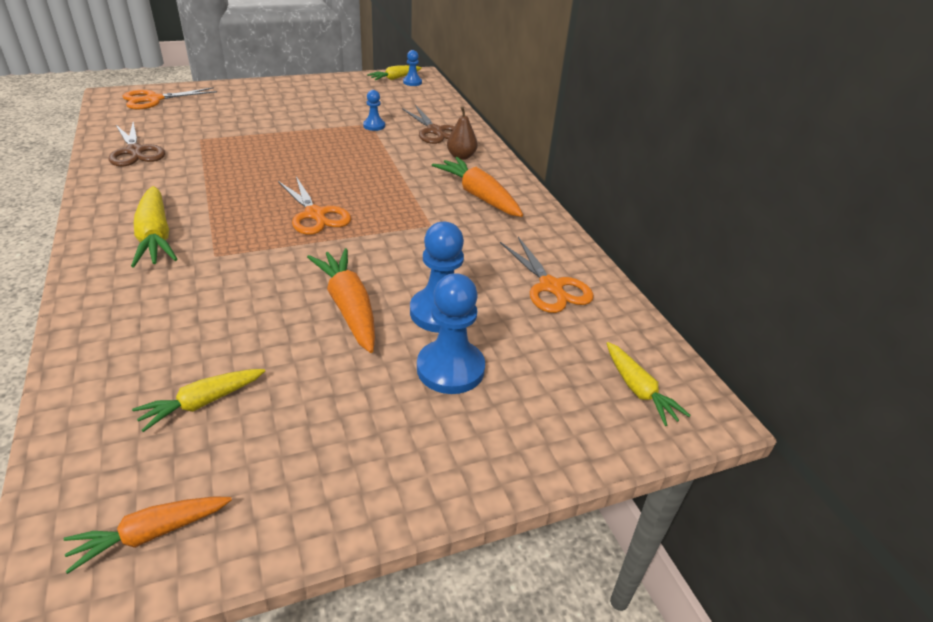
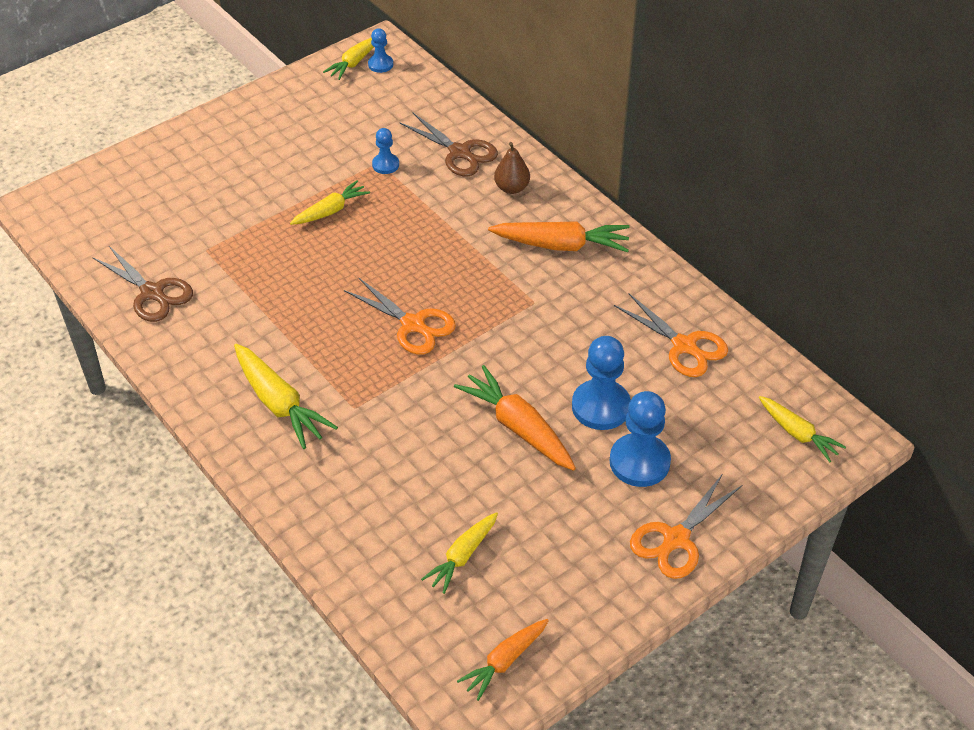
camera: 15 degrees left, 10 degrees up
orange scissors [122,87,217,109] -> orange scissors moved to [630,475,742,579]
orange carrot [432,157,523,217] -> orange carrot turned 150 degrees clockwise [488,221,630,252]
none -> yellow carrot [290,180,370,225]

